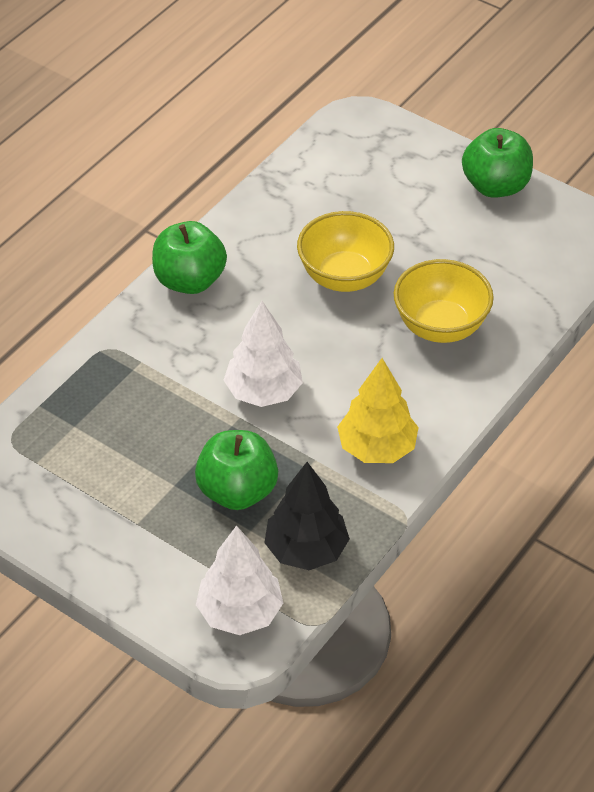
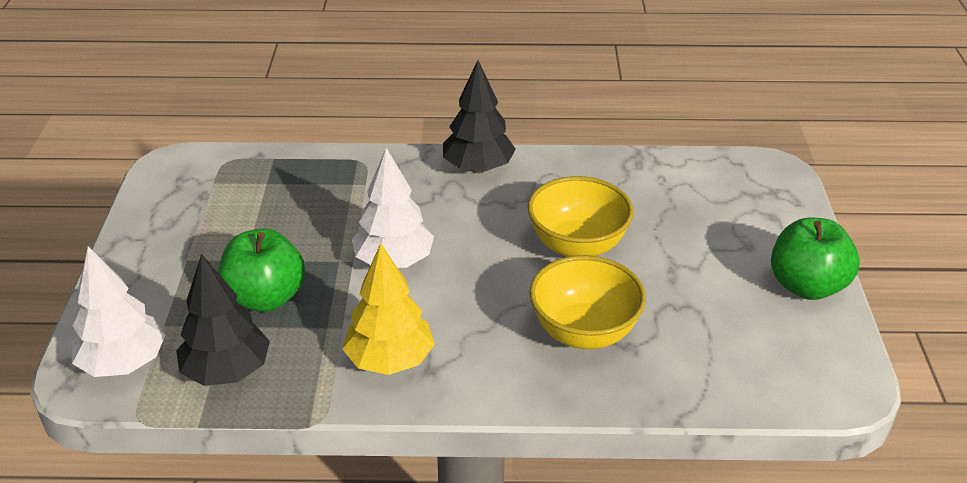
camera: 55 degrees right, 10 degrees down
green apple [152,221,227,294] -> black tree [443,60,516,173]

